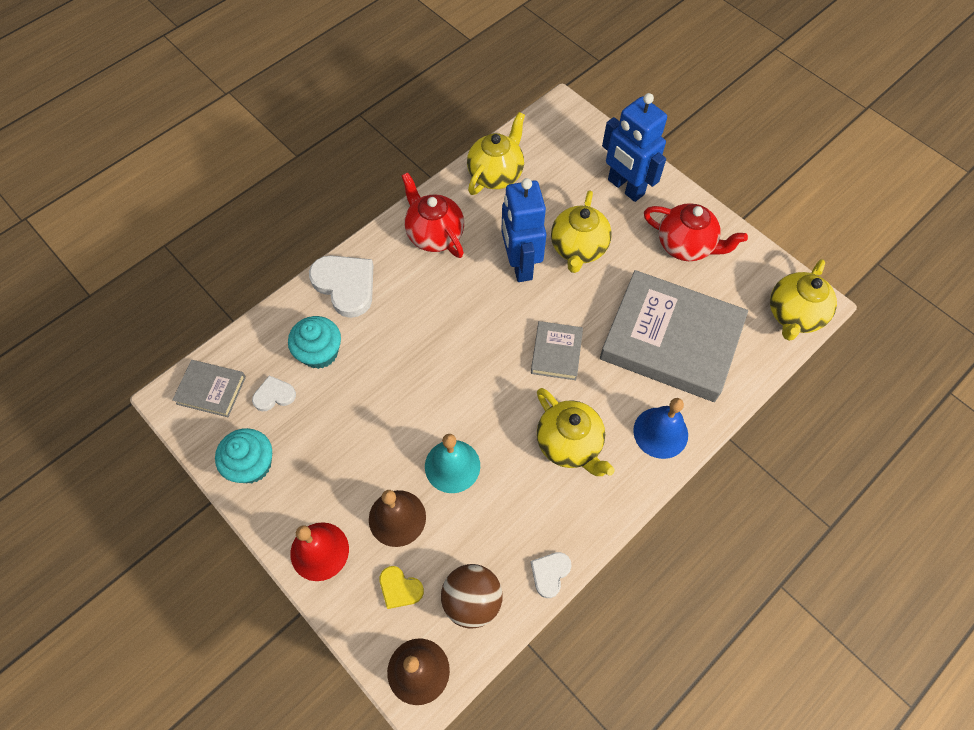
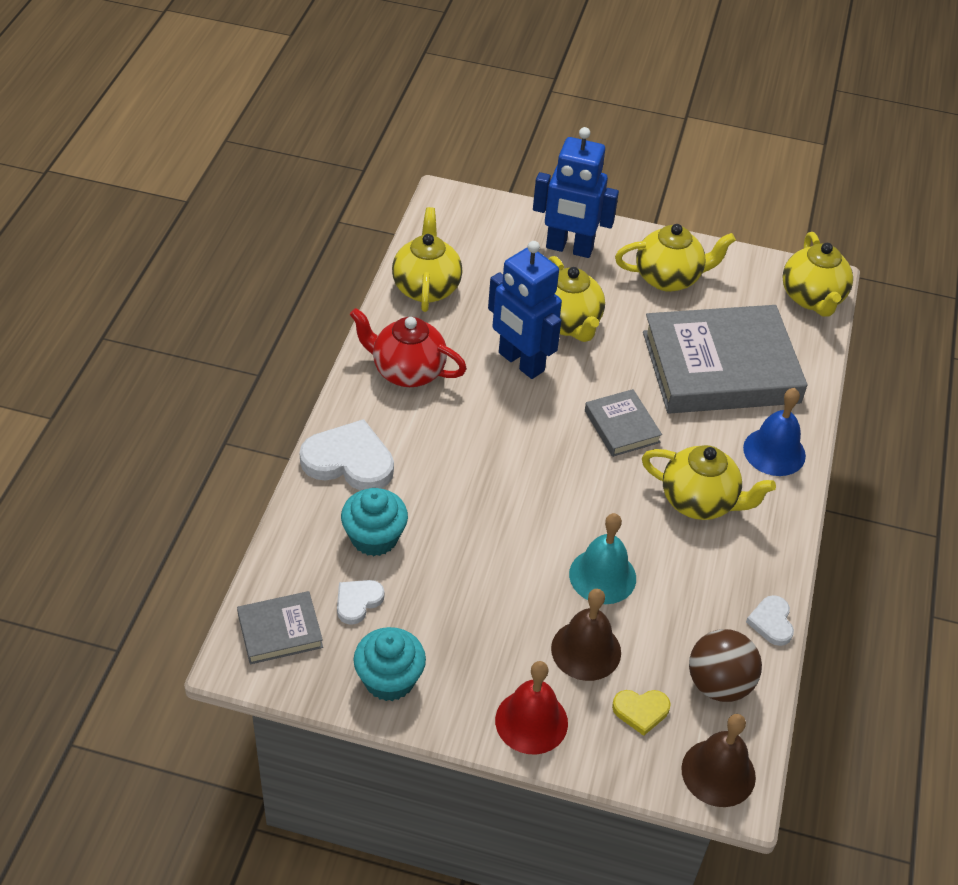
camera: 35 degrees left, 15 degrees down
red teapot [644,203,748,261] -> yellow teapot [615,224,736,292]

